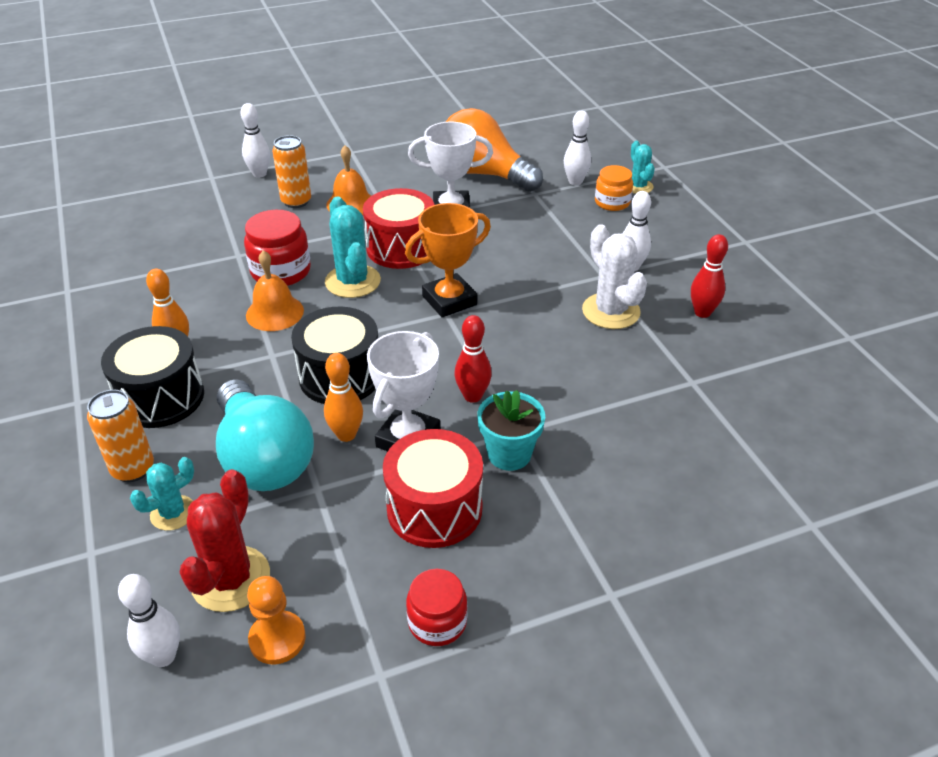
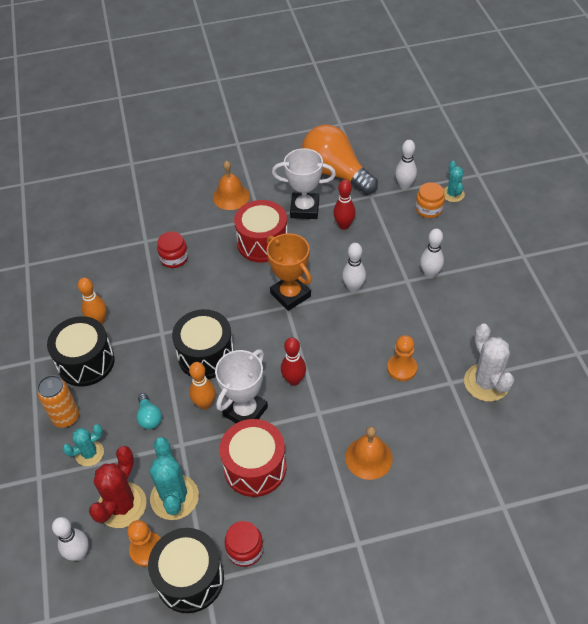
camera: 10 degrees right, 10 degrees up
turquoise light bulb [216,379,314,491] -> turquoise light bulb [137,393,162,429], size x0.41
white bowling pin [241,103,270,178] -> white bowling pin moved to [342,243,366,292]
red jar [244,210,311,286] -> red jar [157,231,188,268], size x0.66
orange bell [246,250,304,331] -> orange bell moved to [345,426,393,480]
orange can [272,135,311,208] -> none
turquoise cactus [325,196,381,298] -> turquoise cactus moved to [150,437,199,520]
orange trophy [405,203,491,317] -> orange trophy turned 75 degrees clockwise [267,233,311,311]
turquoise flower pot [477,390,545,471] -> none
white cactus [582,224,647,329] -> white cactus moved to [464,323,514,402]
red bowling pin [691,234,728,318] -> red bowling pin moved to [333,180,356,230]
none -> black drum [148,528,224,613]
none -> orange pawn [387,335,417,381]

